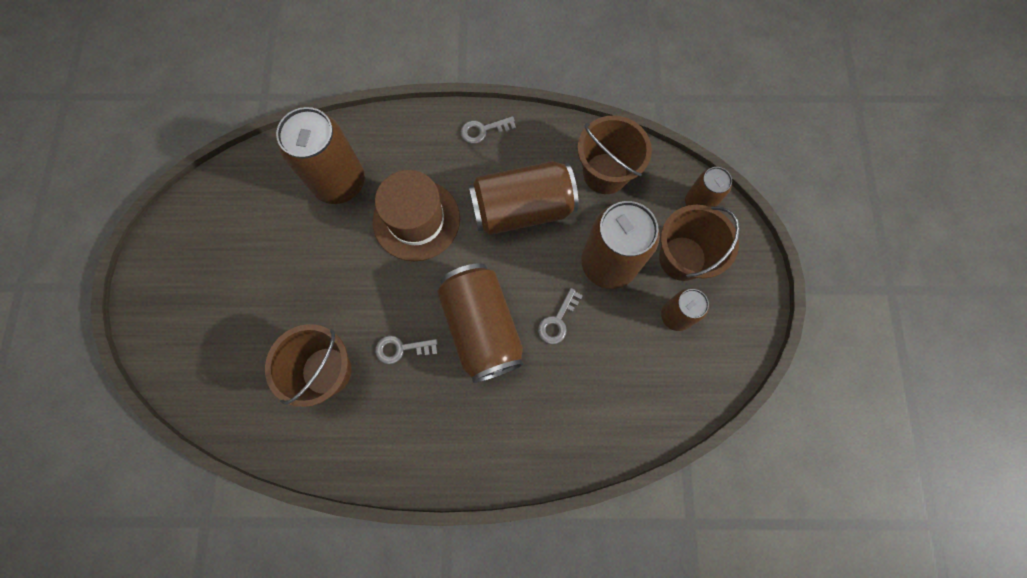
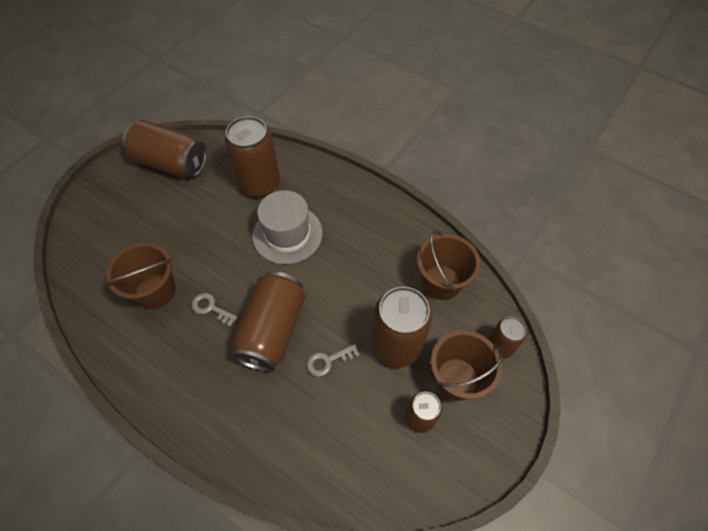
camera: 35 degrees right, 15 degrees down
brown hat [373,170,460,261] -> grey hat [253,190,323,264]
grey key [461,116,516,144] -> none
brown can [468,161,579,235] -> brown can moved to [122,120,207,178]

